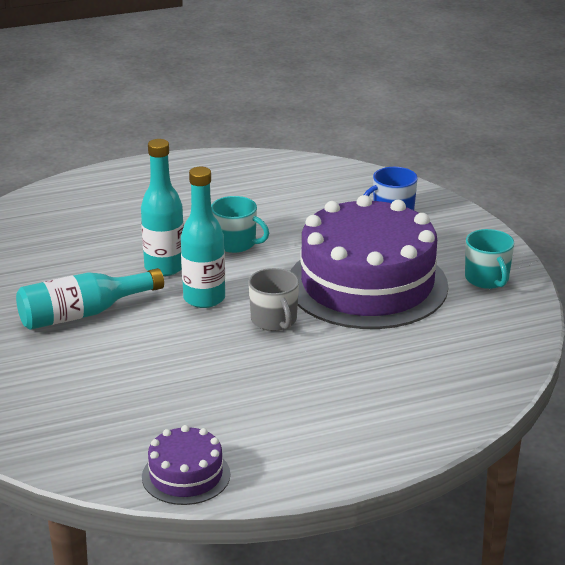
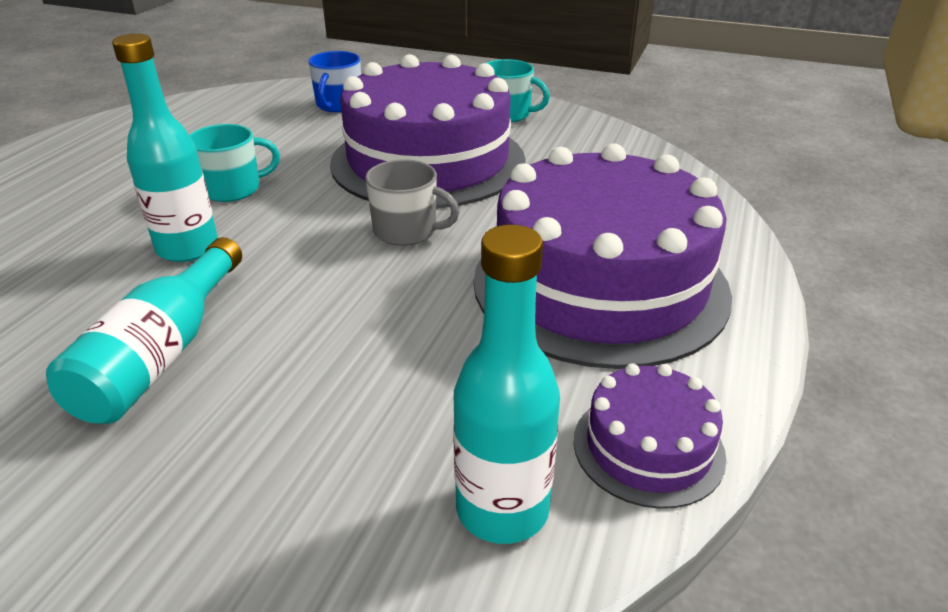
camera: 50 degrees left, 5 degrees up
turquoise bottle [181,167,225,308] -> turquoise bottle moved to [453,225,560,544]
none -> purple cake [474,144,732,369]

